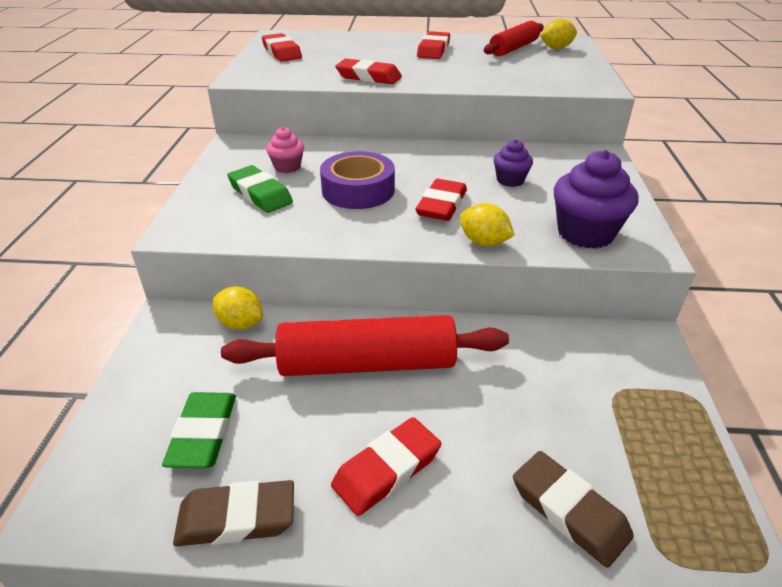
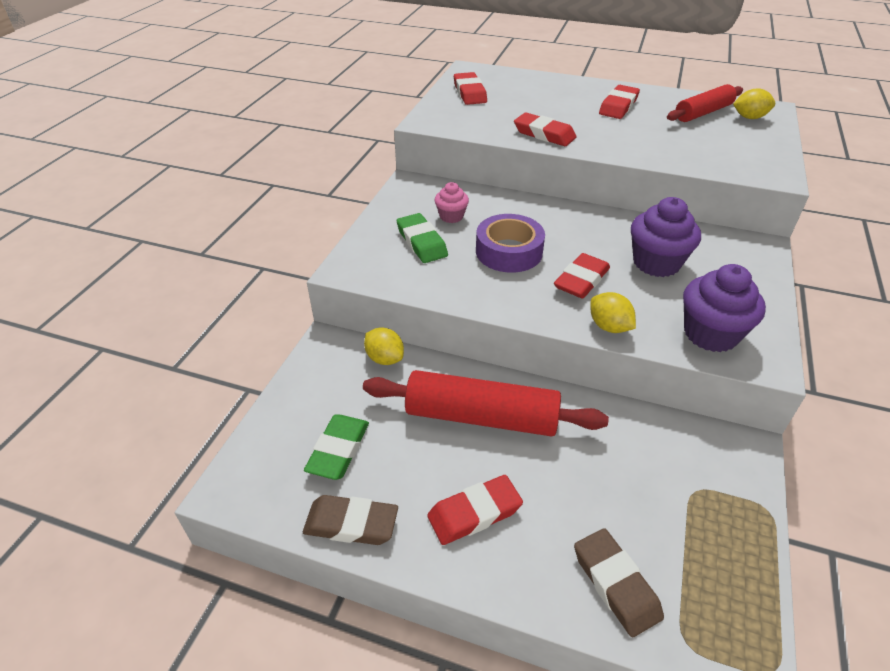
camera: 15 degrees right, 5 degrees up
purple cupcake [494,139,533,187] -> purple cupcake [631,197,701,277], size x1.77

